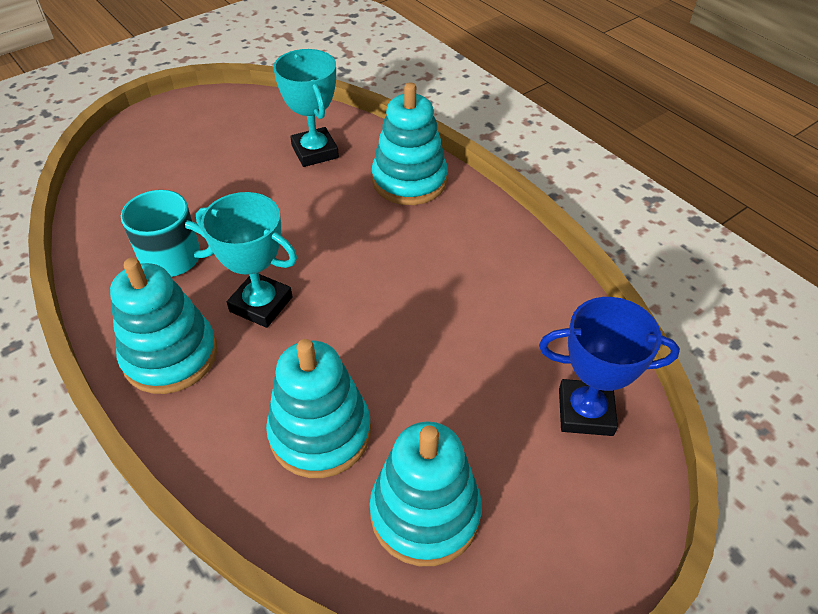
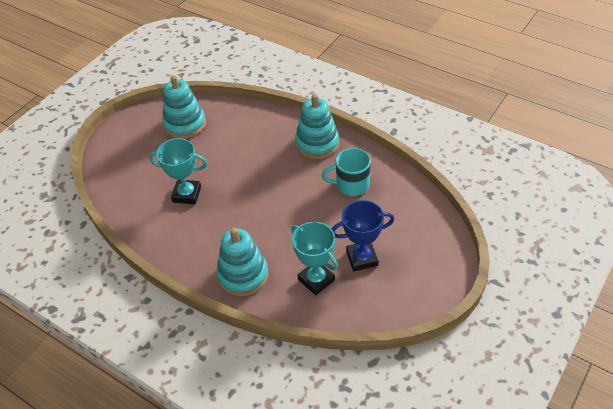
camera: 165 degrees right, 0 degrees up
turquoise trophy [196,192,297,328] -> turquoise trophy moved to [149,138,207,204]
turquoise stacking toy [266,339,371,478] -> none
blue trophy [539,297,680,436] -> blue trophy moved to [332,200,395,271]

